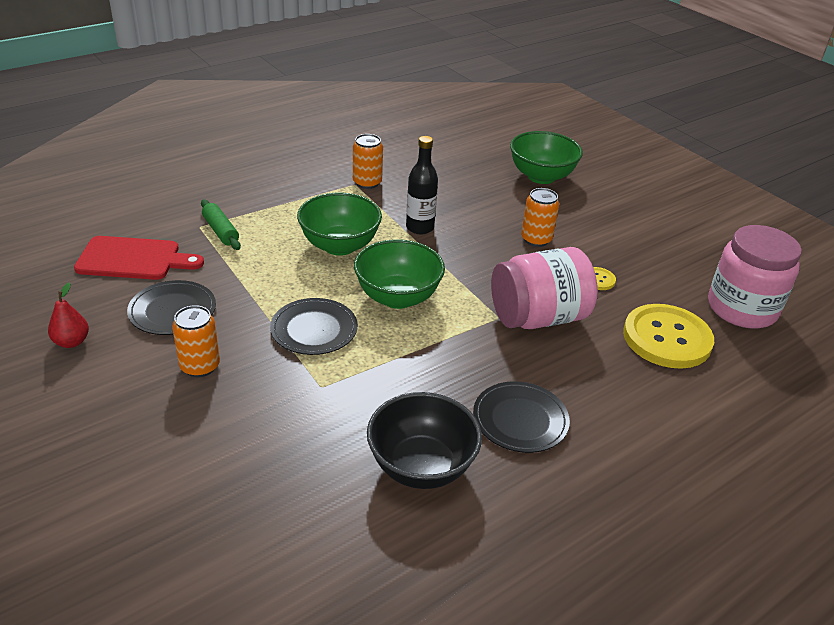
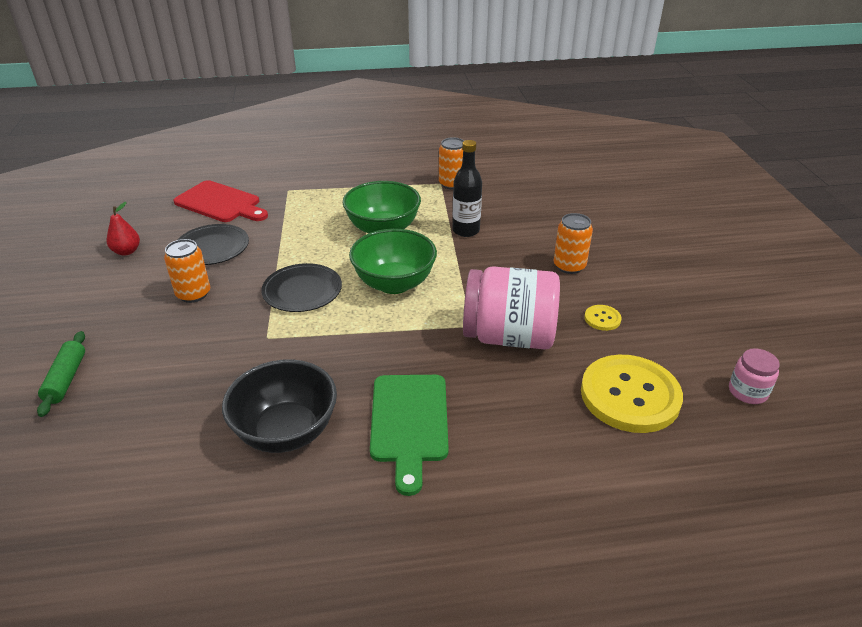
camera: 30 degrees right, 0 degrees up
green rolling pin [201,199,241,250] -> green rolling pin moved to [37,331,85,417]
black plate [473,381,570,453] -> green cutting board [370,375,449,496]
green bowl [510,131,583,184] -> none
pink jar [708,225,802,328] -> pink jar [729,348,780,404], size x0.46

